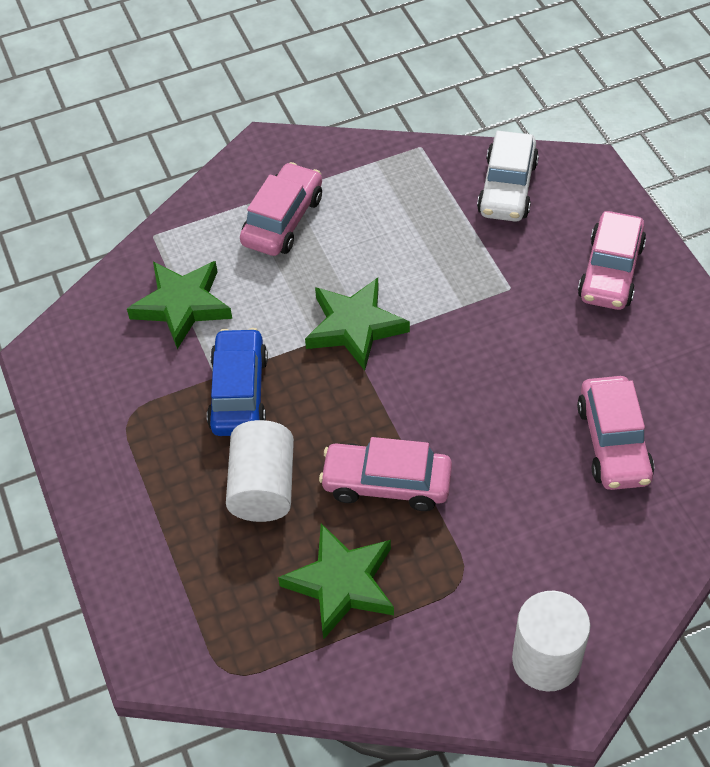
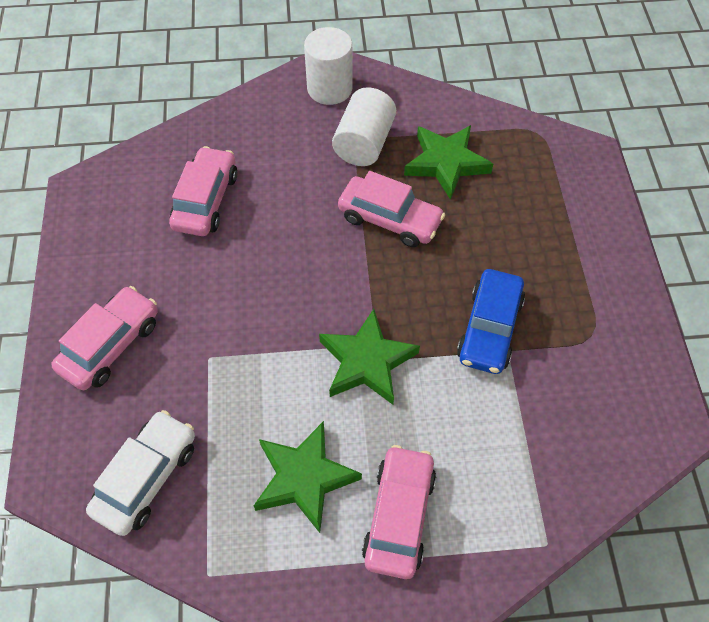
camera: 165 degrees left, 5 degrees up
green star [127,261,232,349] -> green star moved to [254,421,362,533]
white cylinder [226,420,294,522] -> white cylinder moved to [332,87,396,166]
pink car [240,162,322,256] -> pink car turned 150 degrees clockwise [362,445,436,579]

